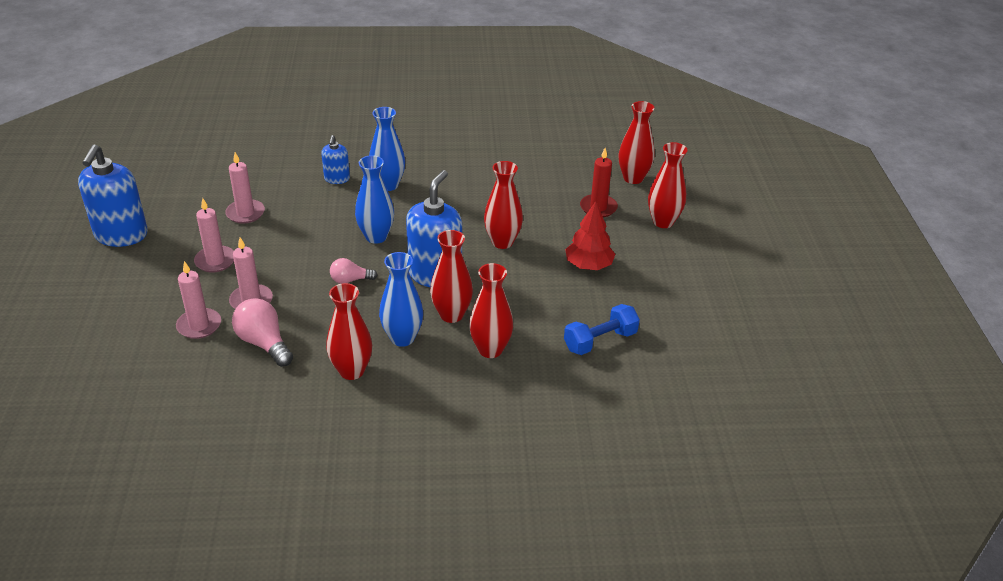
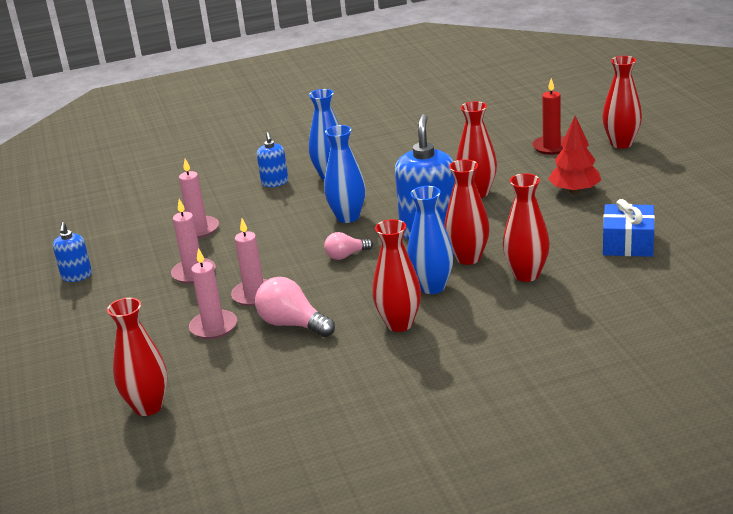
camera: 10 degrees left, 10 degrees down
blue soap dispenser [78,144,148,247] -> blue soap dispenser [53,222,92,282], size x0.52
blue dumbbell [564,304,640,355] -> blue gift [603,199,655,257]
red vase [619,101,654,184] -> red vase moved to [107,298,167,416]

